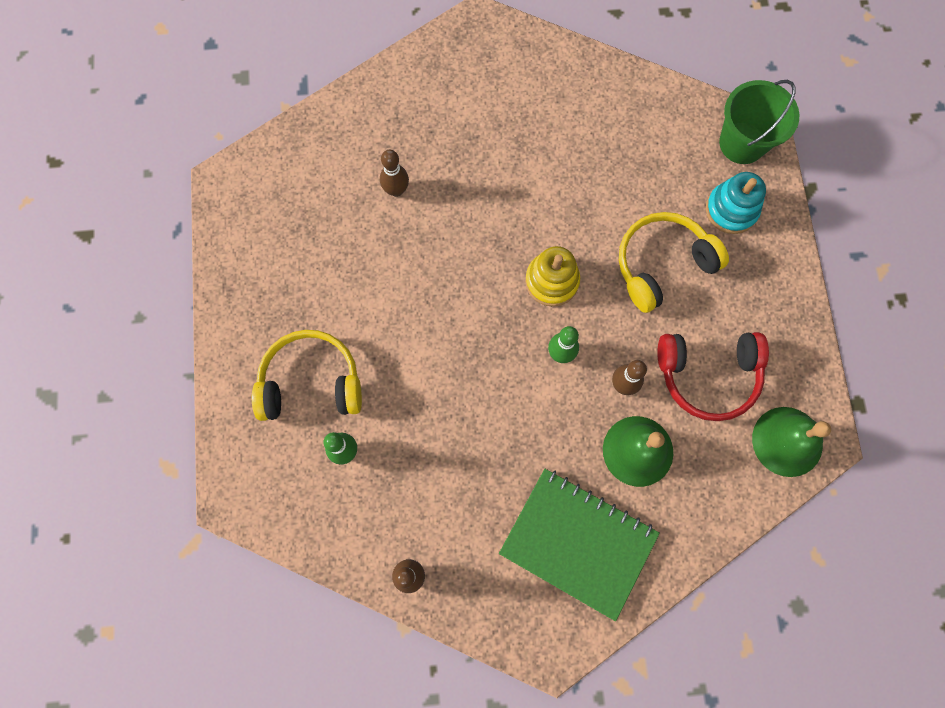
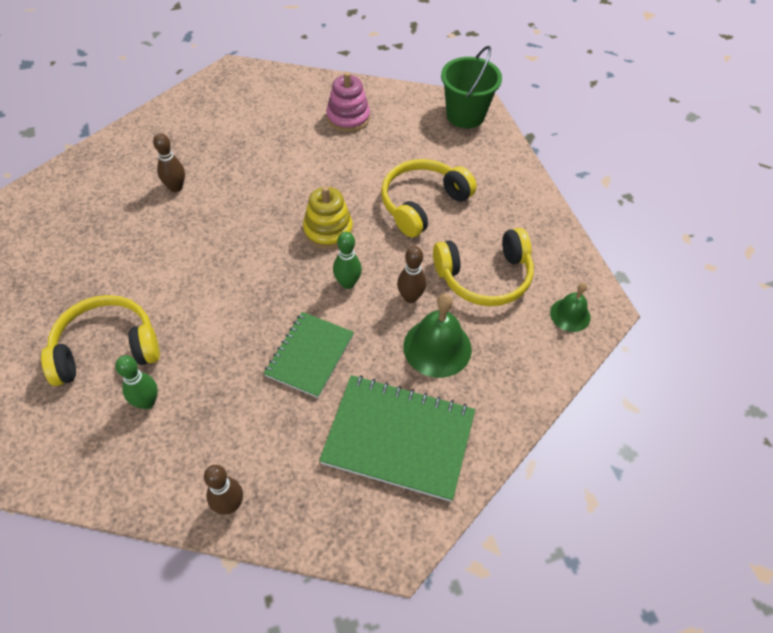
camera: 15 degrees left, 20 degrees down
red headphones [657,332,769,421] -> yellow headphones [433,228,534,306]
turquoise stacking toy [706,172,766,234] -> none
green bell [752,407,831,477] -> green bell [550,283,591,332], size x0.61
none -> green notebook [264,312,354,398]
none -> pink stacking toy [326,72,370,132]

